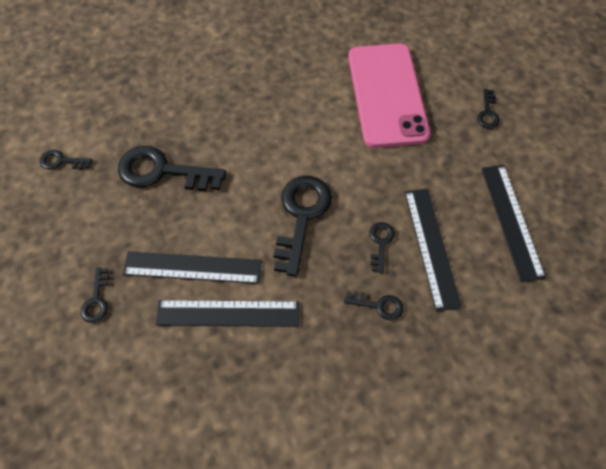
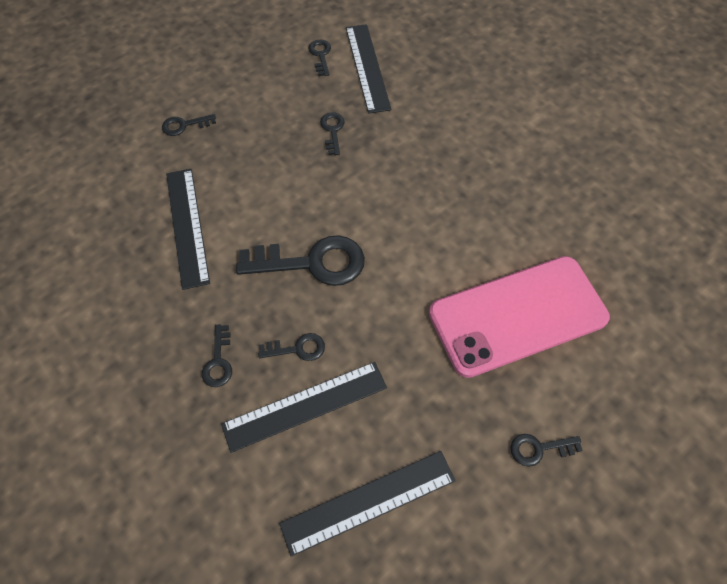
camera: 75 degrees right, 0 degrees up
black key [118,146,226,191] -> black key [320,112,345,155], size x0.49
black ruler [123,251,262,284] -> black ruler moved to [346,24,391,114]

